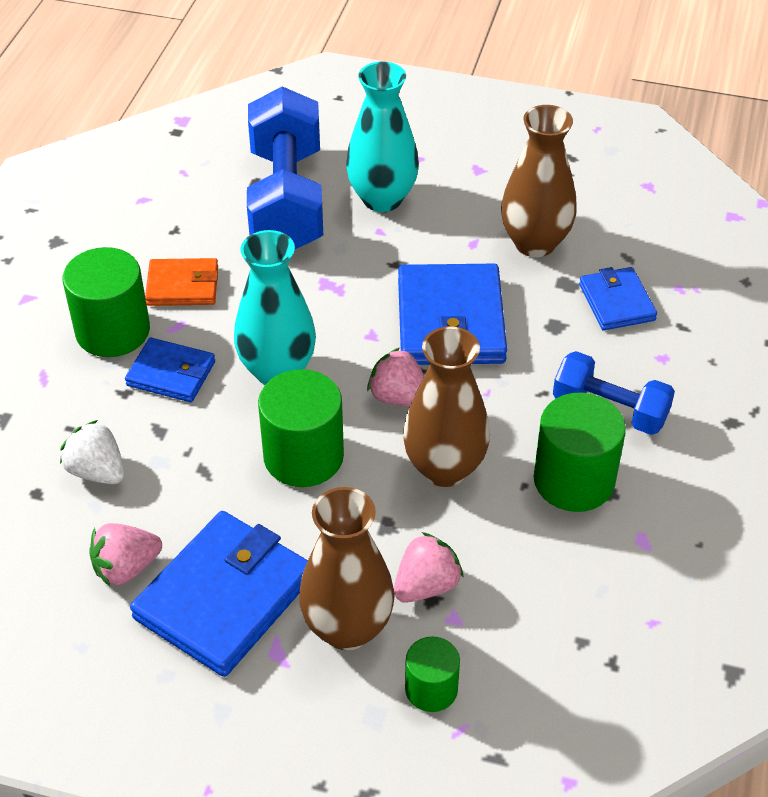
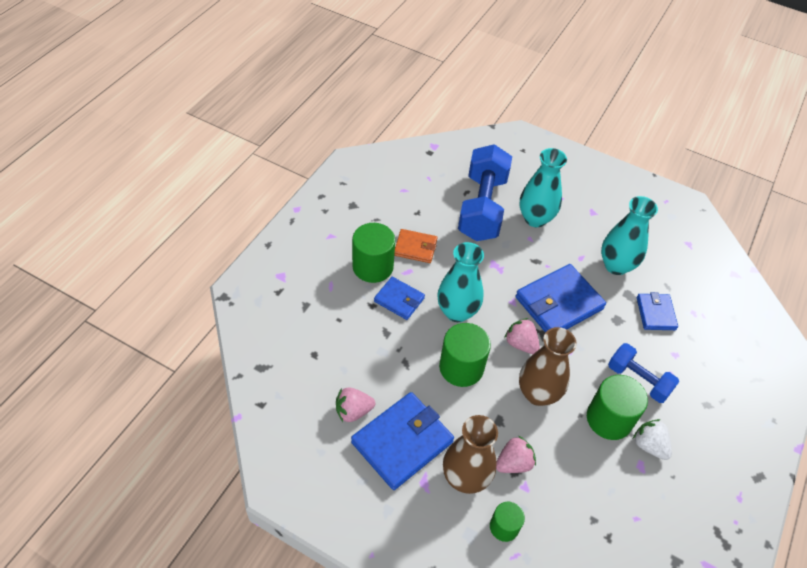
camera: 10 degrees right, 5 degrees up
white strawberry [60,420,125,484] -> white strawberry moved to [633,419,672,460]
blue wallet [398,264,507,365] -> blue wallet turned 45 degrees clockwise [516,264,606,333]
brown vase [501,105,577,257] -> turquoise vase [601,196,658,275]

